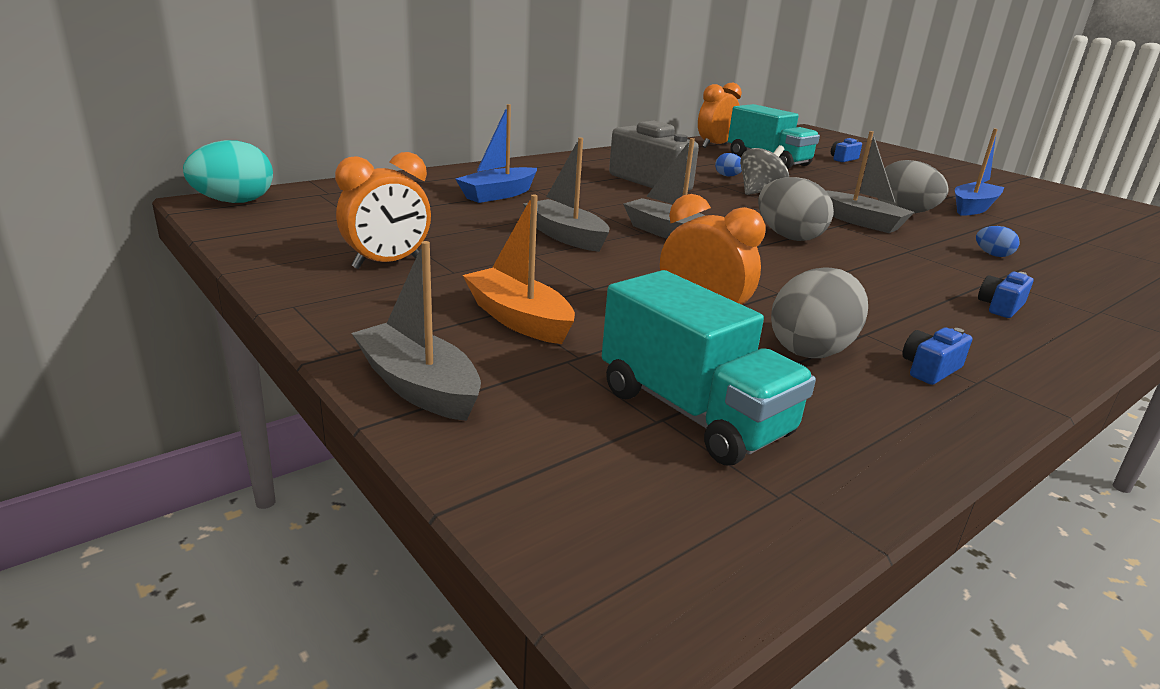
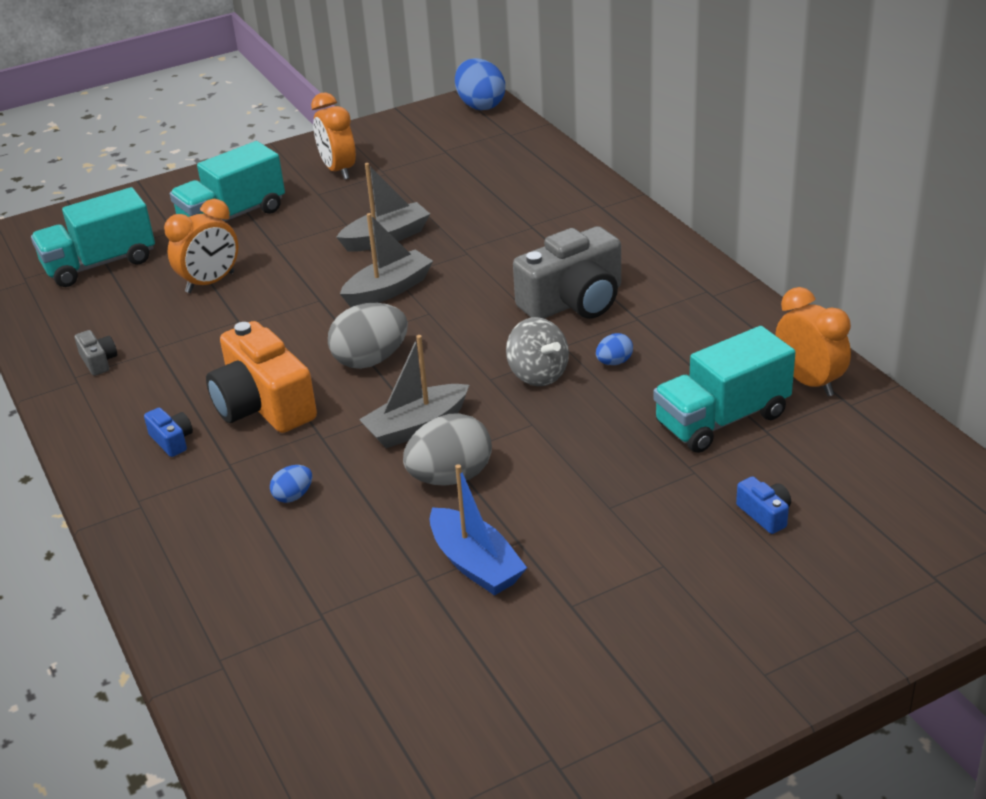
camera: 105 degrees right, 10 degrees up
turquoise egg [183,140,273,203] -> blue egg [455,58,505,110]
grey boat [352,241,481,421] -> none
blue boat [455,104,537,203] -> none
orange boat [463,194,575,344] -> turquoise truck [170,141,285,222]
grey egg [771,267,868,358] -> none
blue camera [902,327,972,385] -> grey camera [75,330,117,376]
none -> orange camera [206,321,317,433]

